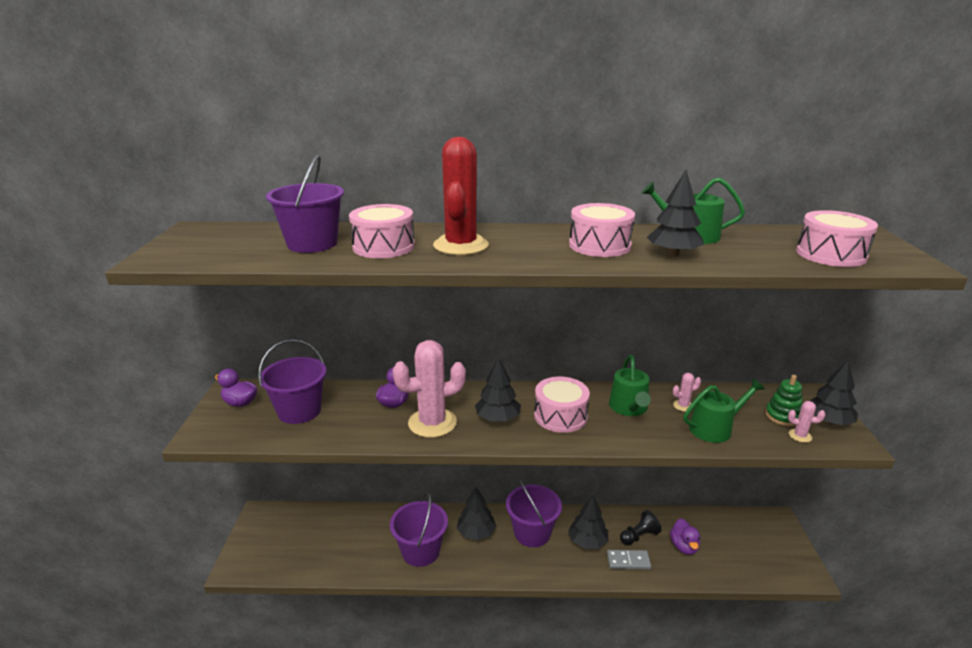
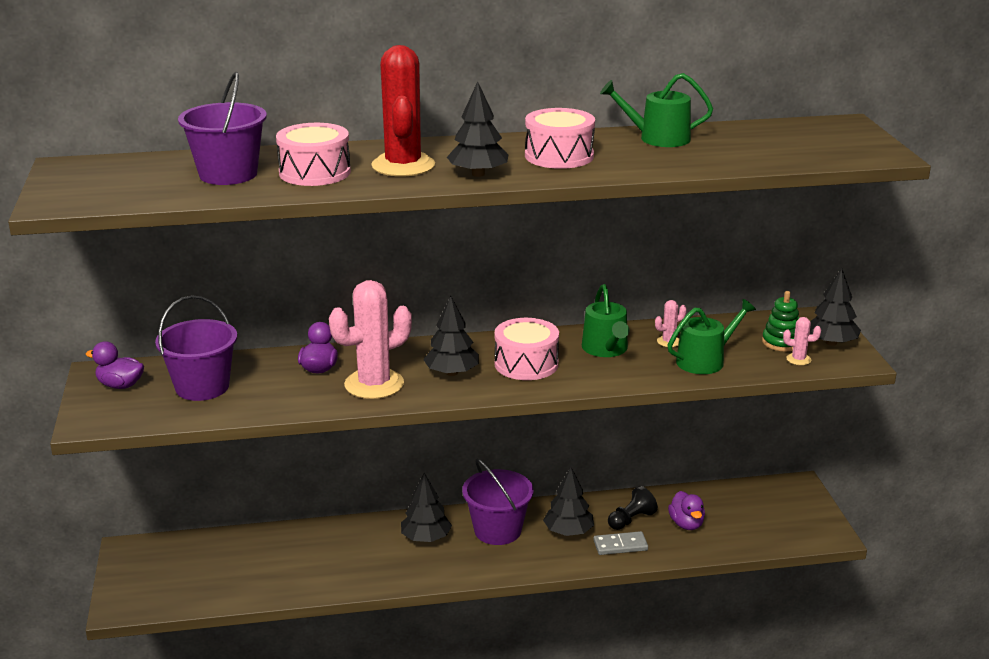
camera: 10 degrees left, 0 degrees up
purple bucket [390,492,448,567] -> none
black tree [647,170,704,256] -> black tree moved to [447,82,508,177]
pink drum [796,210,878,267] -> none

